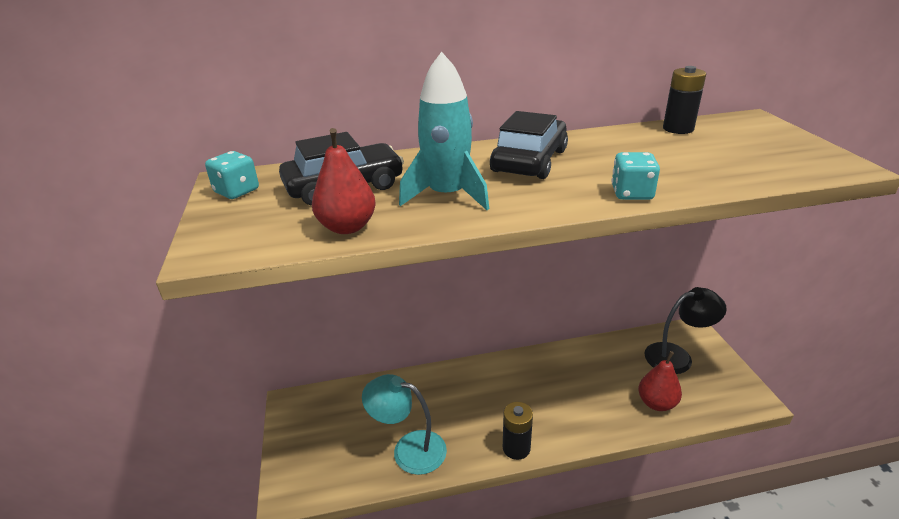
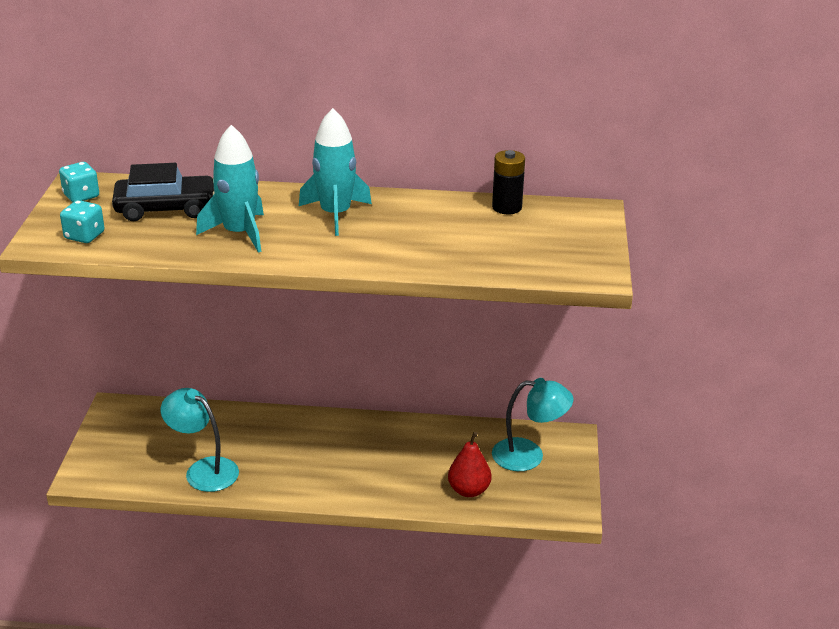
camera: 15 degrees right, 0 degrees up
red pear [312,128,376,234] -> none
black car [490,111,568,179] -> turquoise rocket [299,108,372,236]
black battery [503,402,533,460] -> none
turquoise dice [612,152,660,200] -> turquoise dice moved to [60,200,105,243]
black lamp [644,287,727,374] -> turquoise lamp [492,378,574,471]

